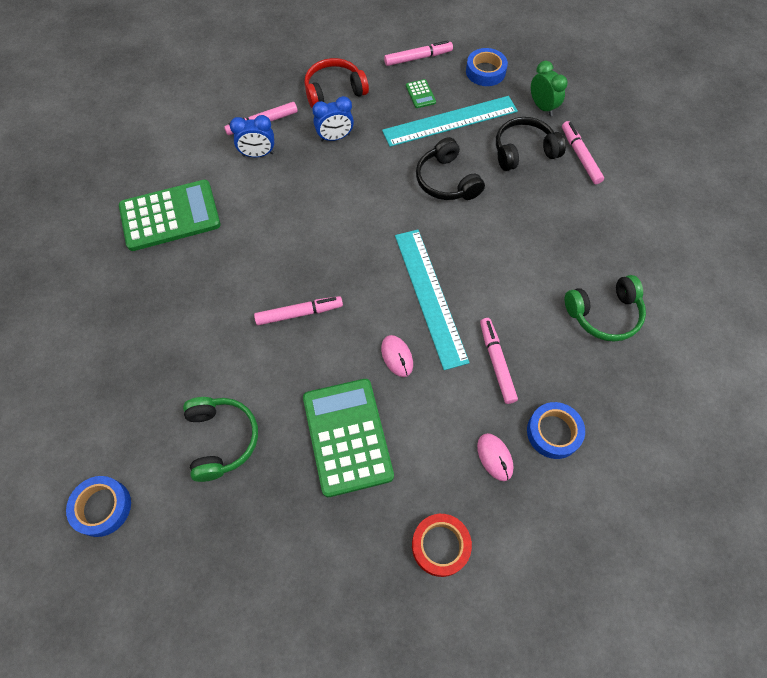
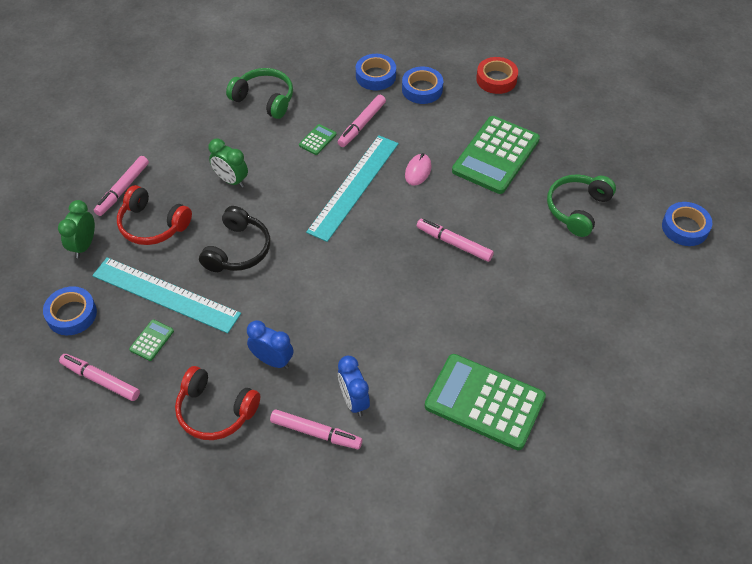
camera: 135 degrees left, 10 degrees down
blue clock [230,115,274,157] -> blue clock turned 150 degrees counterclockwise [338,356,370,417]
pink mouse [477,433,513,481] -> blue tape [402,67,443,104]
black headphones [496,117,566,171] -> red headphones [117,185,192,245]
none -> green clock [208,139,248,188]
none -> green calculator [299,124,336,155]

